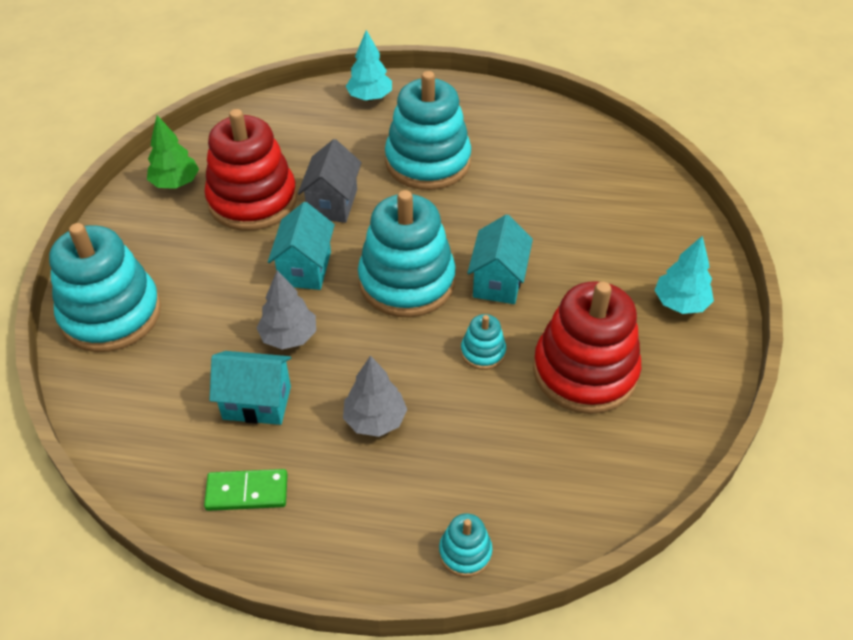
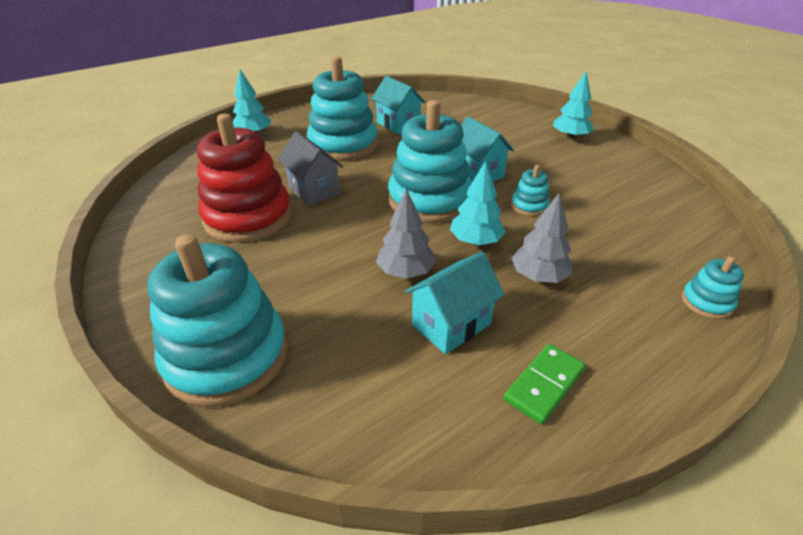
camera: 45 degrees left, 10 degrees down
green tree [147,115,199,189] -> none
turquoise house [268,202,335,290] -> turquoise house moved to [371,76,426,134]
red stacking toy [533,281,641,414] -> none
none -> turquoise tree [450,161,505,245]

